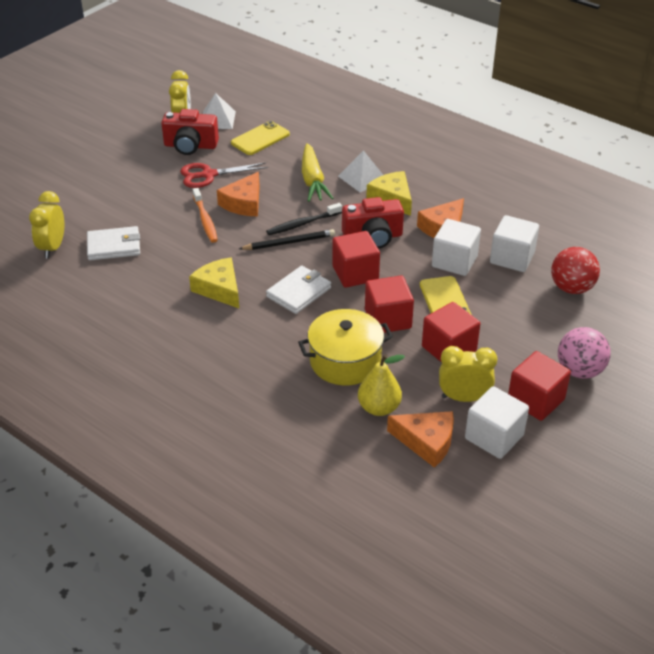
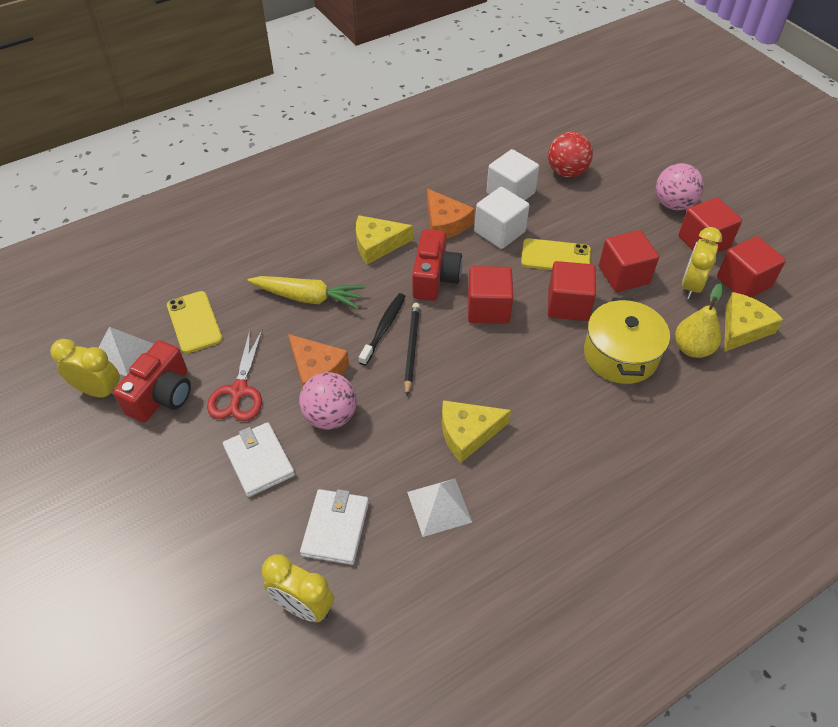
camera: 70 degrees left, 10 degrees up
orange toothbrush [193,188,218,243] -> pink ball [299,372,357,430]
black toothbrush [266,203,342,235] -> black toothbrush turned 150 degrees counterclockwise [359,293,405,366]
white wallet [266,266,331,314] -> white wallet moved to [223,422,295,497]
white pyramid [338,150,383,192] -> white pyramid moved to [407,479,472,537]
orange cheese [387,411,454,468] -> yellow cheese [724,292,783,352]
white cube [465,386,529,459] -> red cube [717,236,786,298]

